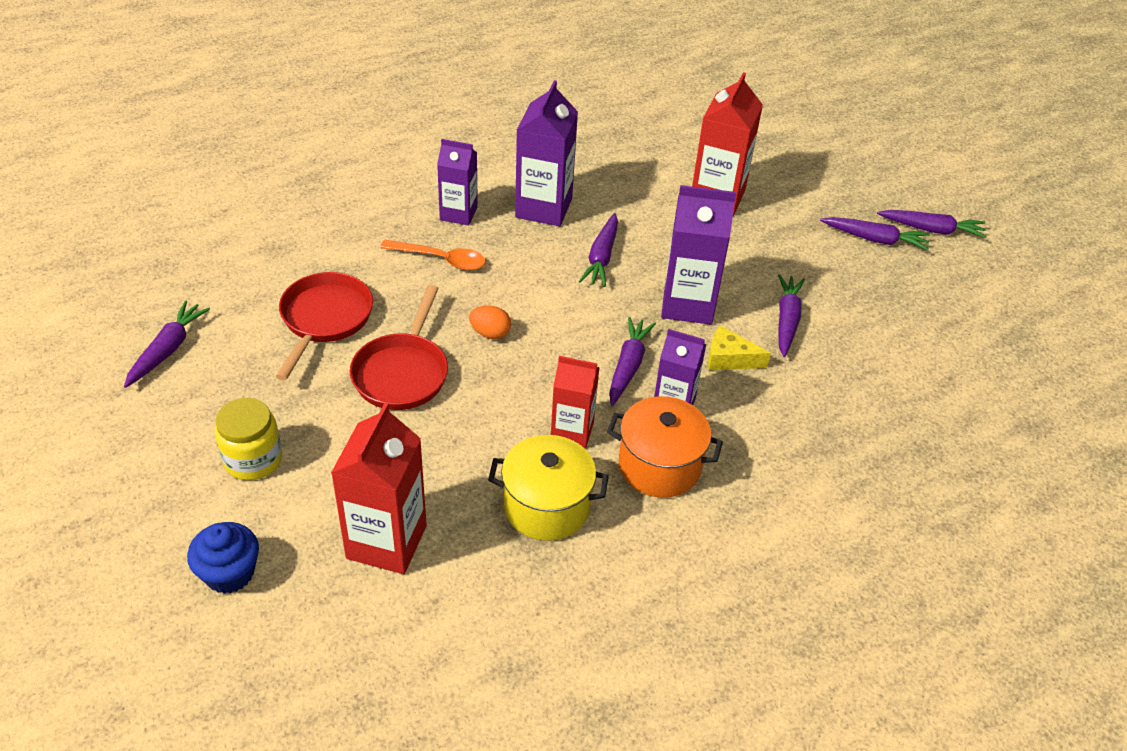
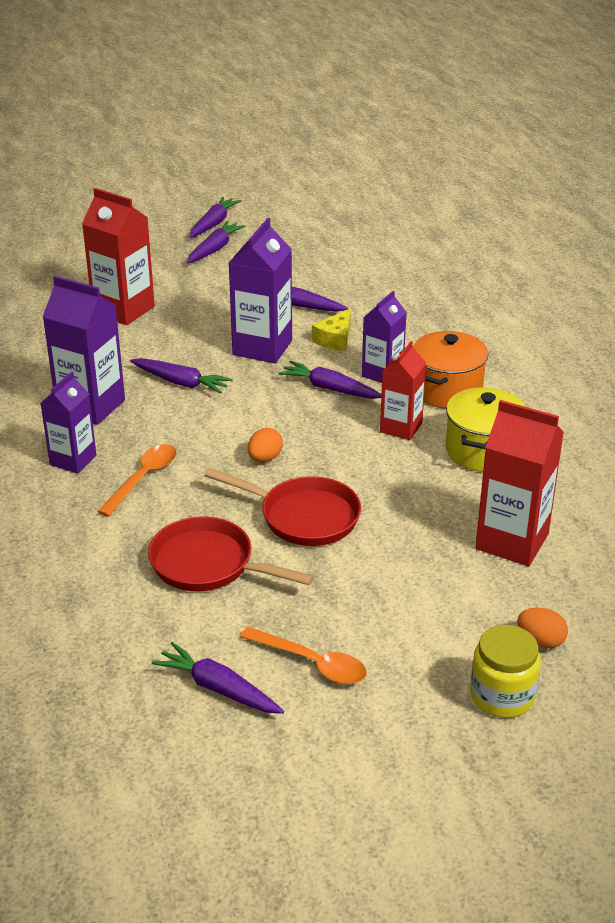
camera: 75 degrees left, 10 degrees down
blue cupcake [187,522,259,594] -> orange egg [517,608,568,648]
yellow jar [215,398,282,480] -> yellow jar moved to [470,625,541,718]
none -> orange spoon [240,627,367,684]

